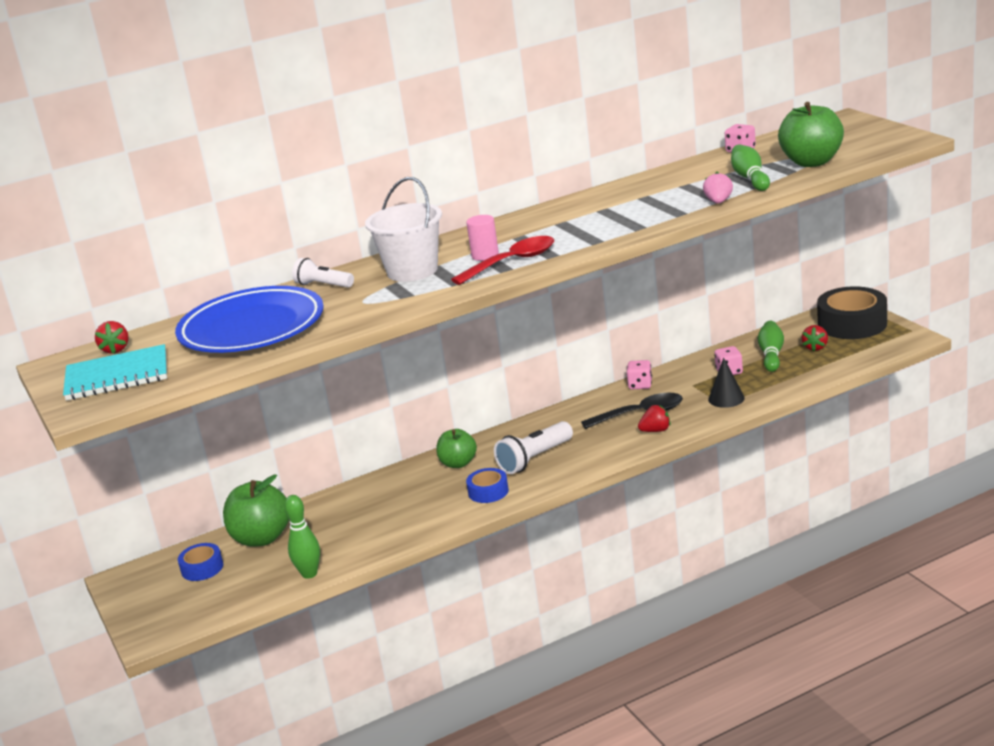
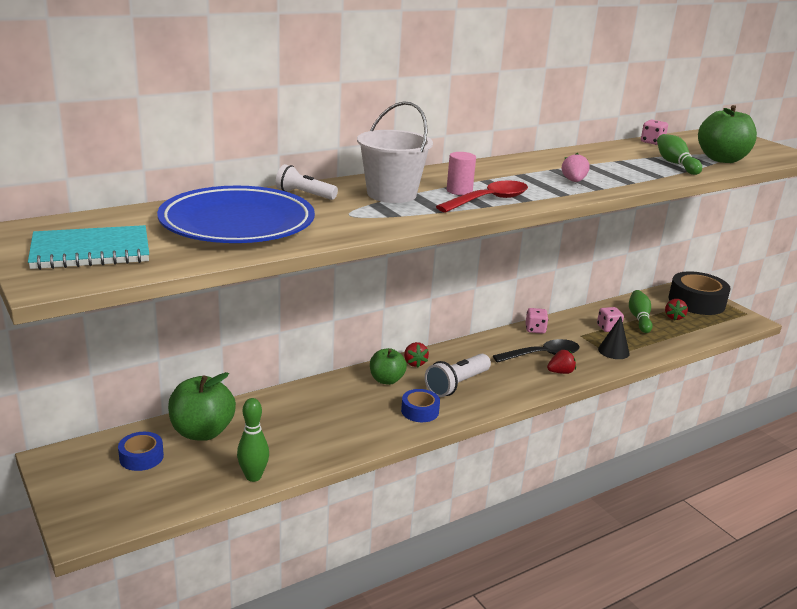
camera: 10 degrees left, 0 degrees up
red strawberry [95,321,129,354] -> red strawberry moved to [404,342,429,367]
pink strawberry [703,172,733,203] -> pink strawberry moved to [562,153,590,182]

